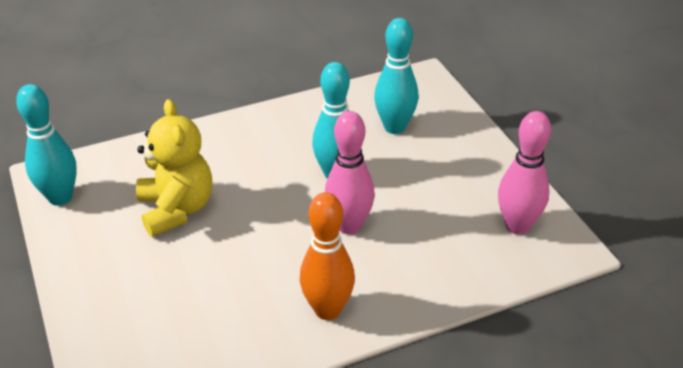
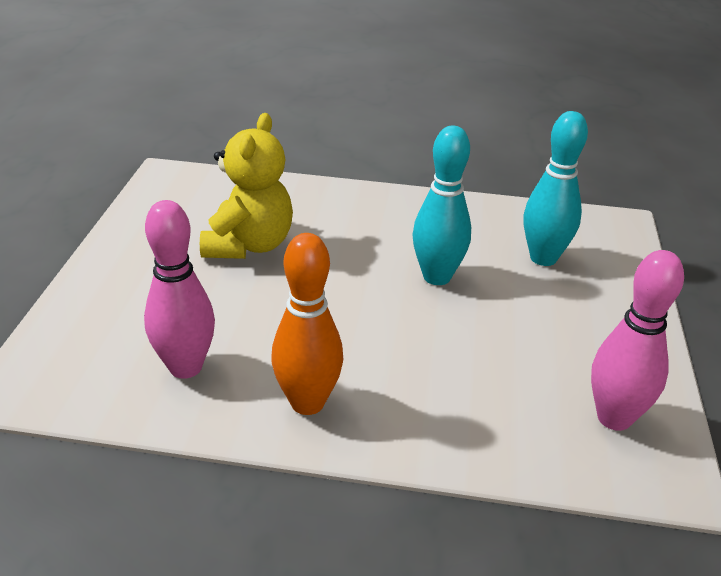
camera: 30 degrees right, 5 degrees down
turquoise bowling pin [16,84,77,206] -> none
pink bowling pin [325,111,375,234] -> pink bowling pin moved to [144,200,215,379]

